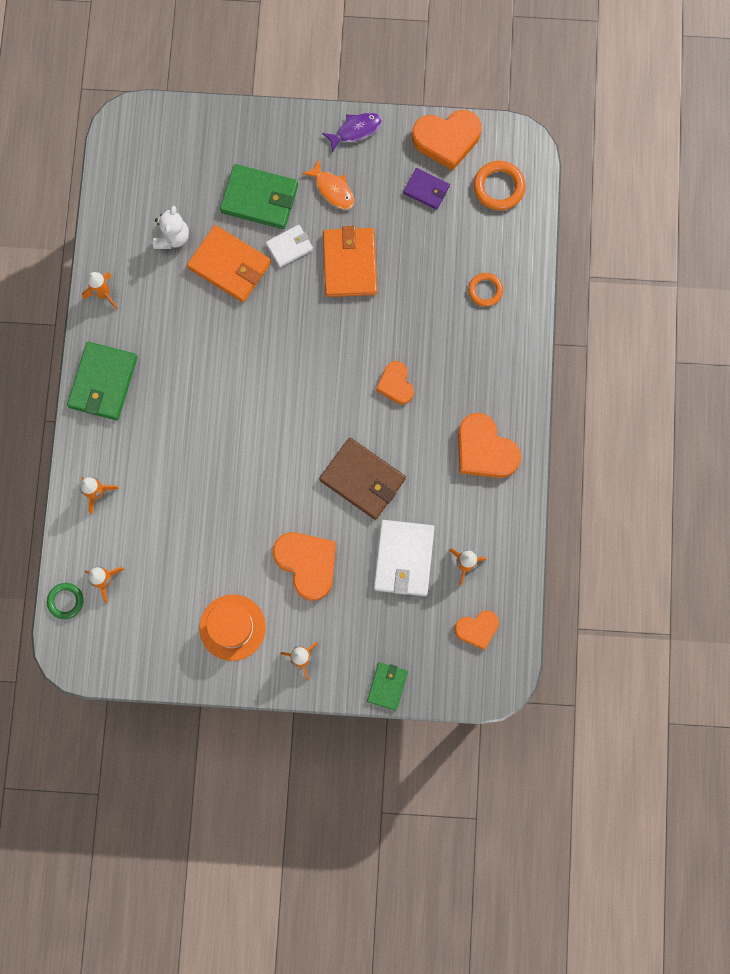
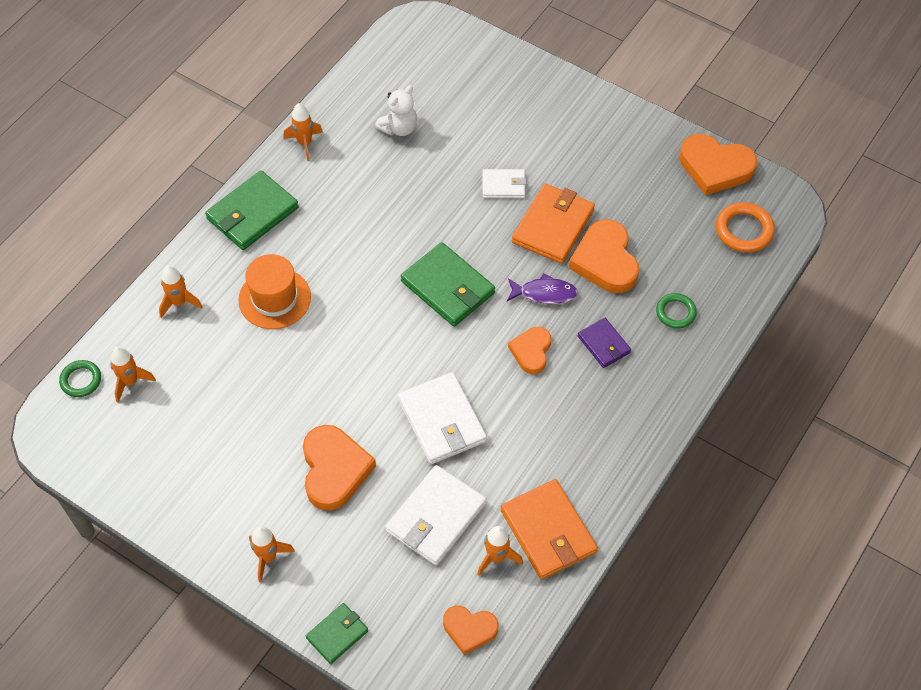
camera: 30 degrees right, 20 degrees down
orange wallet [187,225,271,302] -> orange wallet moved to [501,479,598,579]
orange hat [199,594,266,661] -> orange hat moved to [238,254,311,329]
green wallet [220,164,298,229] -> green wallet moved to [401,242,495,327]
orange fish [302,159,354,210] -> none
brown wallet [319,438,406,520] -> white wallet [398,372,487,464]
purple fish [322,113,382,153] -> purple fish moved to [507,273,578,304]
purple wallet [403,168,450,210] -> purple wallet moved to [578,318,631,368]
orange heart [458,413,521,478] -> orange heart moved to [569,219,639,293]
orange ring [468,273,503,307] -> green ring [656,293,697,329]

